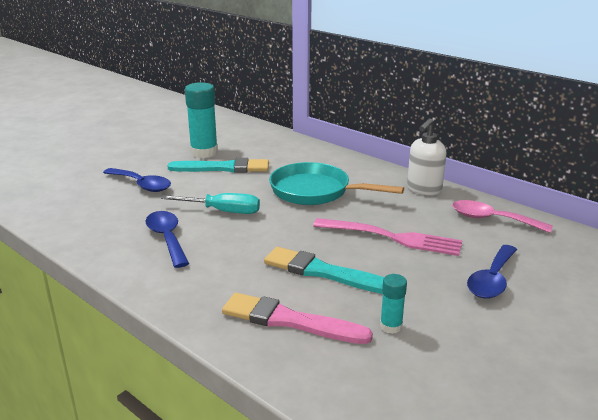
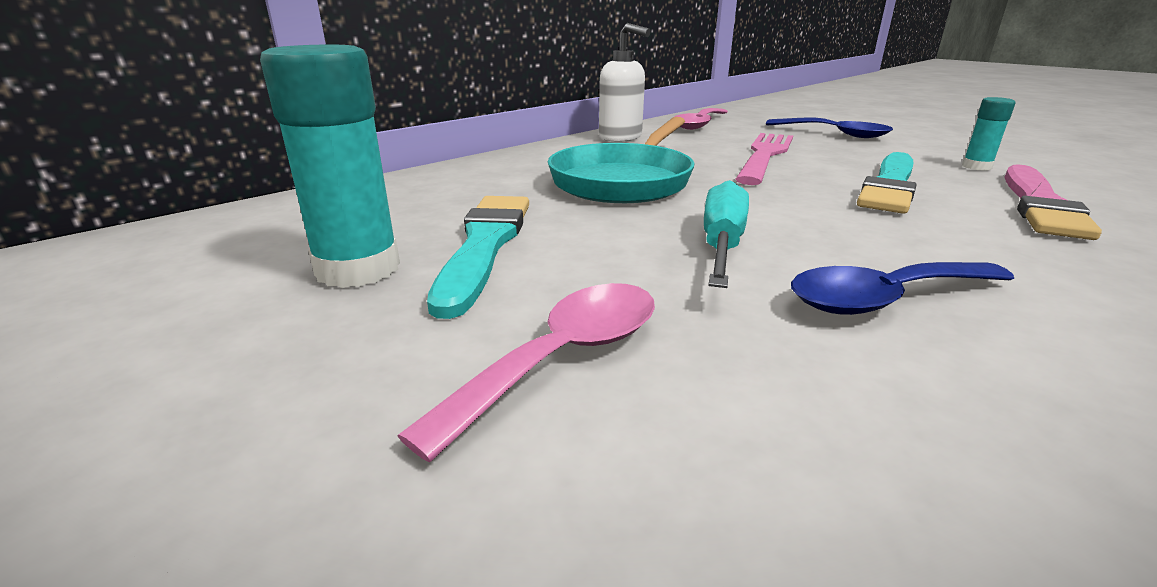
camera: 85 degrees left, 0 degrees up
blue spoon [103,168,171,192] -> pink spoon [397,283,655,462]

